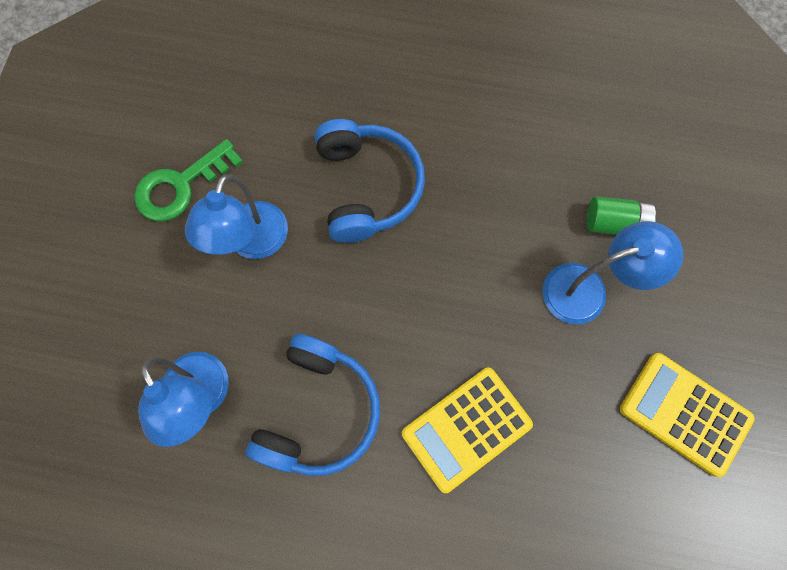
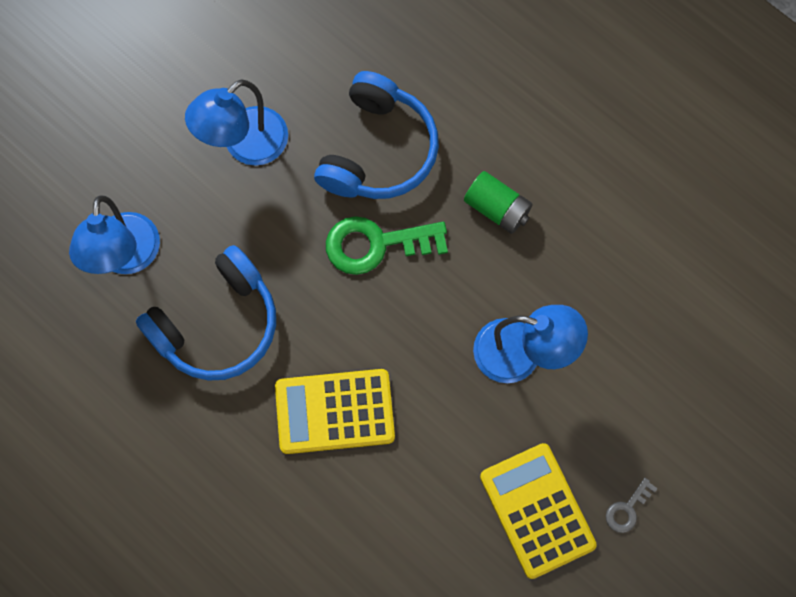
camera: 30 degrees right, 0 degrees up
green key [134,139,243,221] -> green key moved to [326,216,448,275]
green battery [587,196,656,235] -> green battery moved to [464,171,533,234]
none -> grey key [606,478,658,533]

